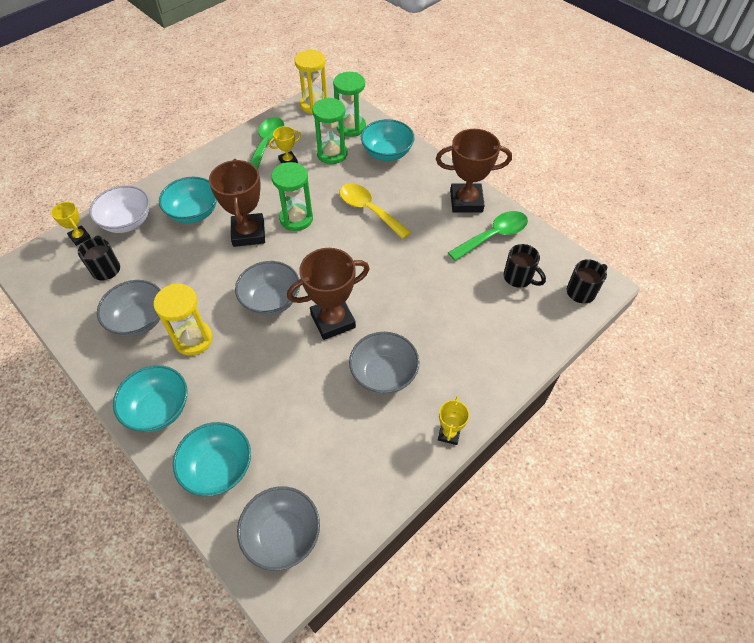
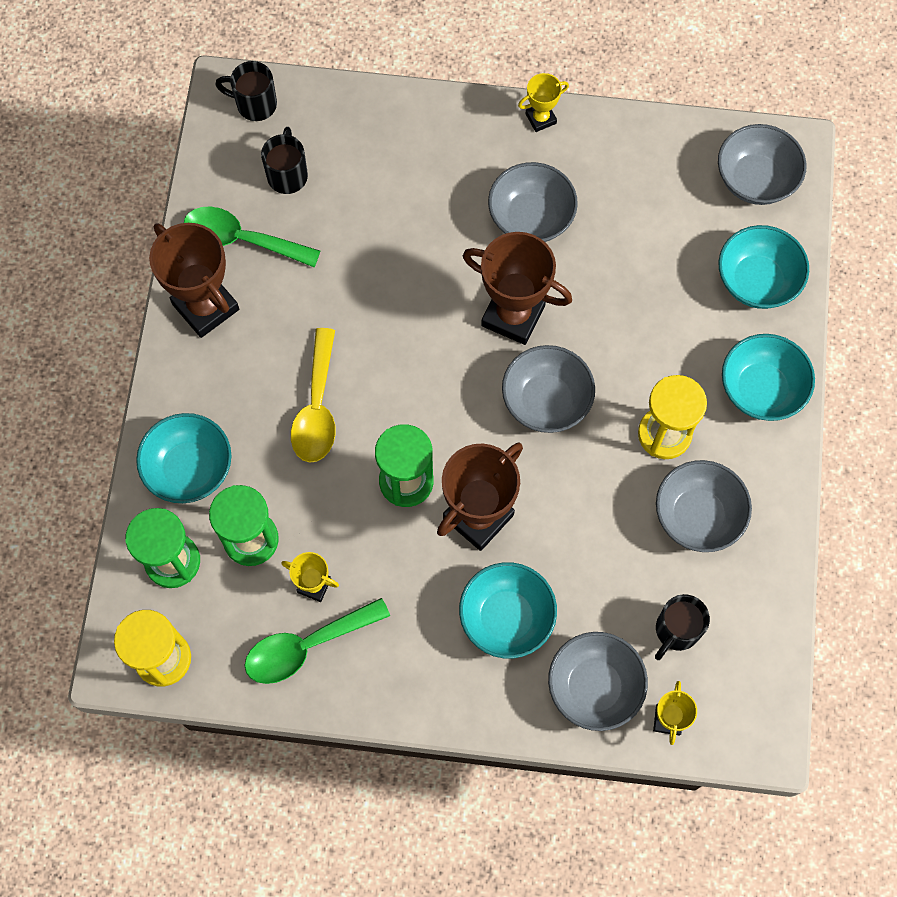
camera: 130 degrees left, 15 degrees up
white bowl [89,185,150,233] -> grey bowl [548,632,648,731]

